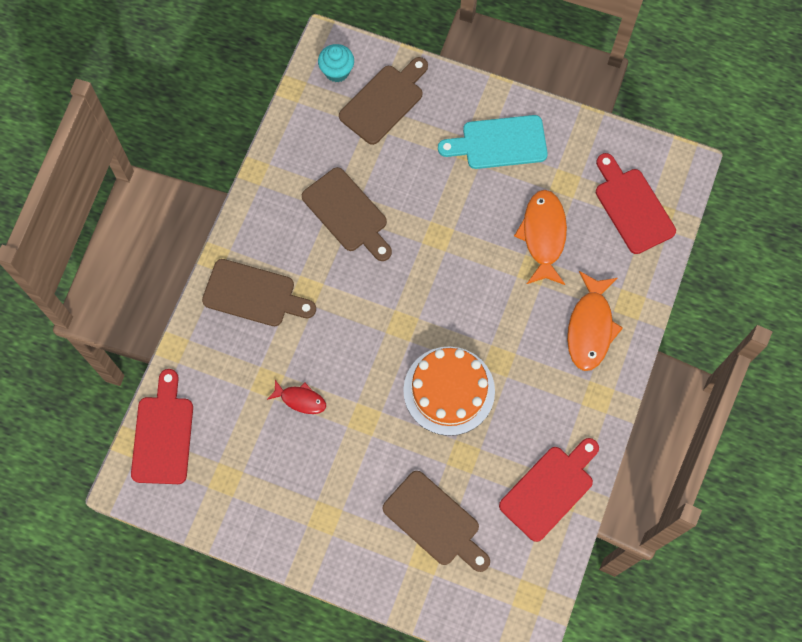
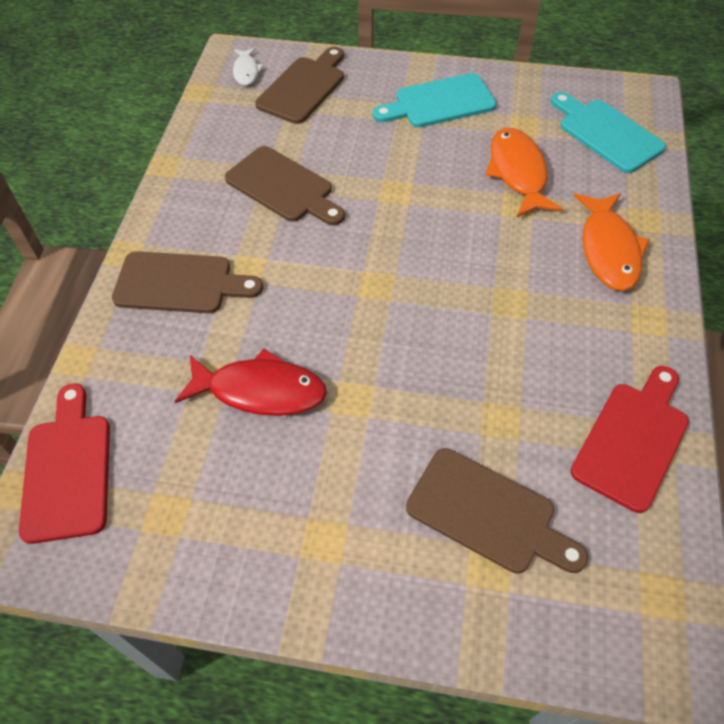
camera: 10 degrees left, 15 degrees down
red fish [267,380,326,414] -> red fish [175,349,327,416], size x1.79
turquoise cupcake [318,44,354,82] -> white fish [233,48,264,86]
orange cake [403,347,495,436] -> none
red cutting board [596,153,676,254] -> turquoise cutting board [550,92,666,173]

